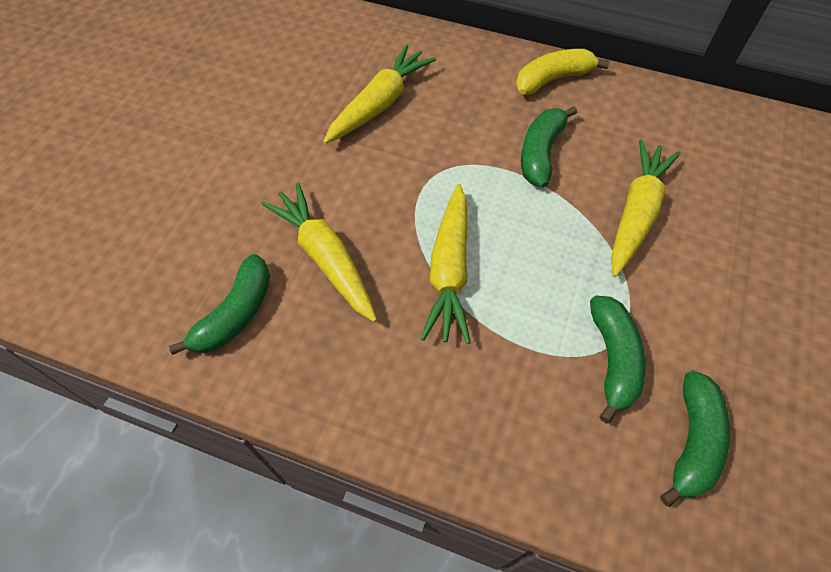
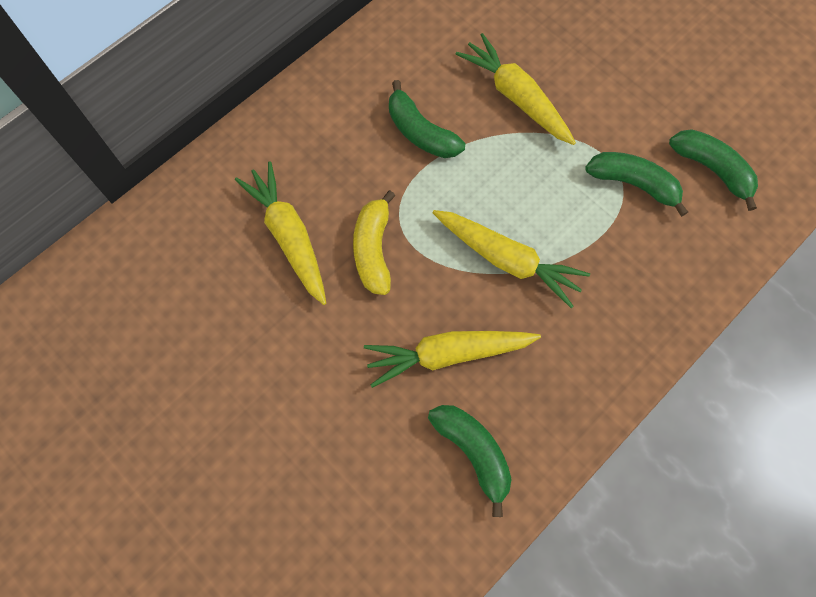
camera: 65 degrees left, 10 degrees up
yellow banana [516,49,610,95] -> yellow banana moved to [353,190,395,295]

